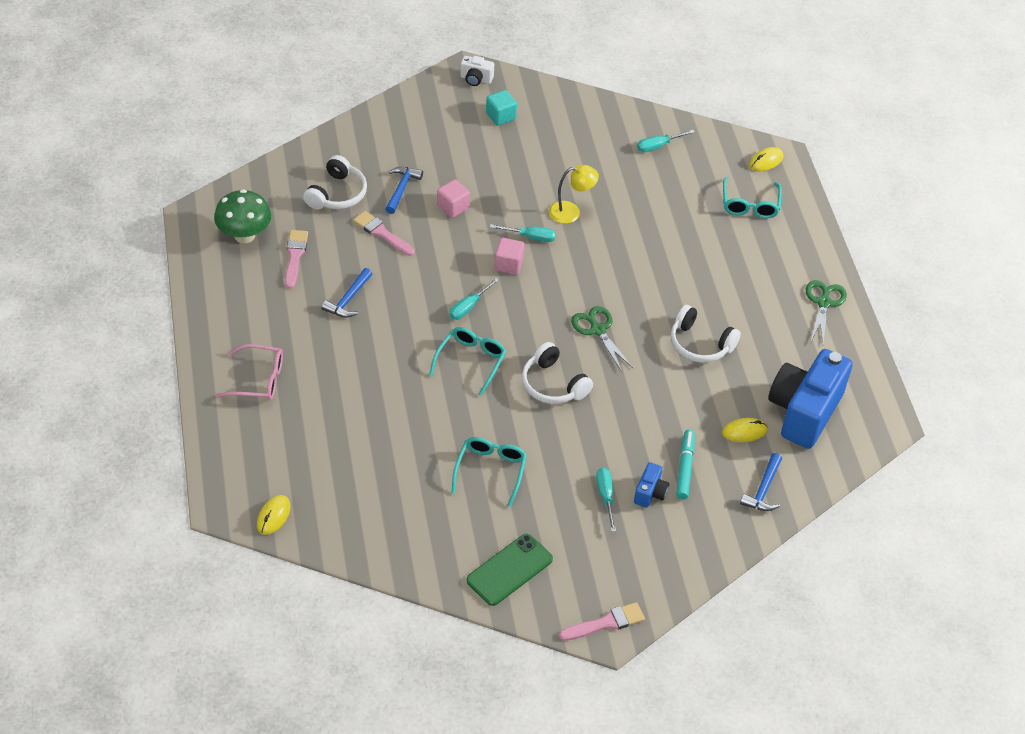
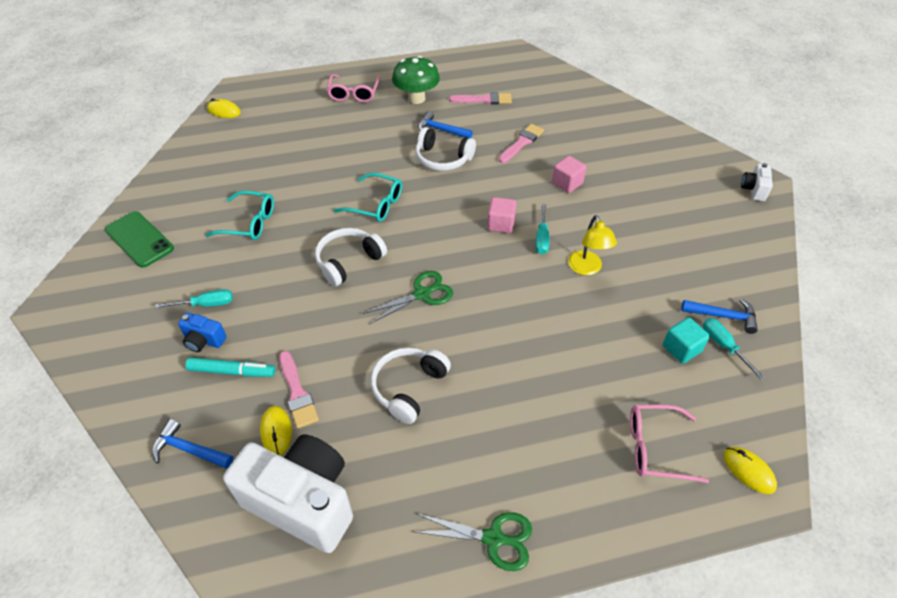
camera: 90 degrees right, 0 degrees up
green mushroom [214,189,271,243] -> green mushroom moved to [392,56,440,104]
white headphones [303,155,367,210] -> white headphones moved to [415,127,476,171]
blue hammer [385,167,423,214] -> blue hammer moved to [681,299,758,334]
turquoise screwdriver [449,278,499,320] -> none
turquoise cube [486,90,517,126] -> turquoise cube moved to [663,317,710,364]
pink brush [559,602,645,641] -> pink brush moved to [279,351,319,428]
turquoise glasses [723,177,782,218] -> pink glasses [630,405,709,483]
blue camera [768,349,853,449] -> white camera [223,434,353,553]

